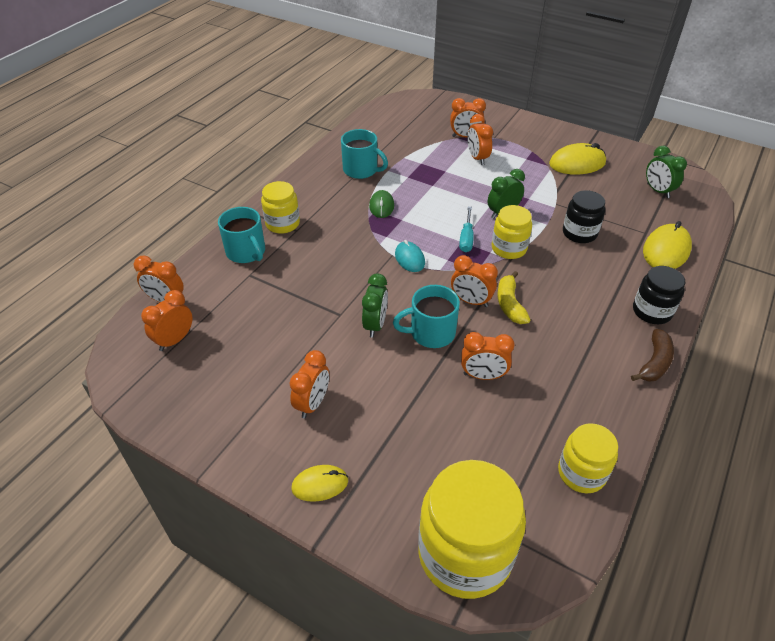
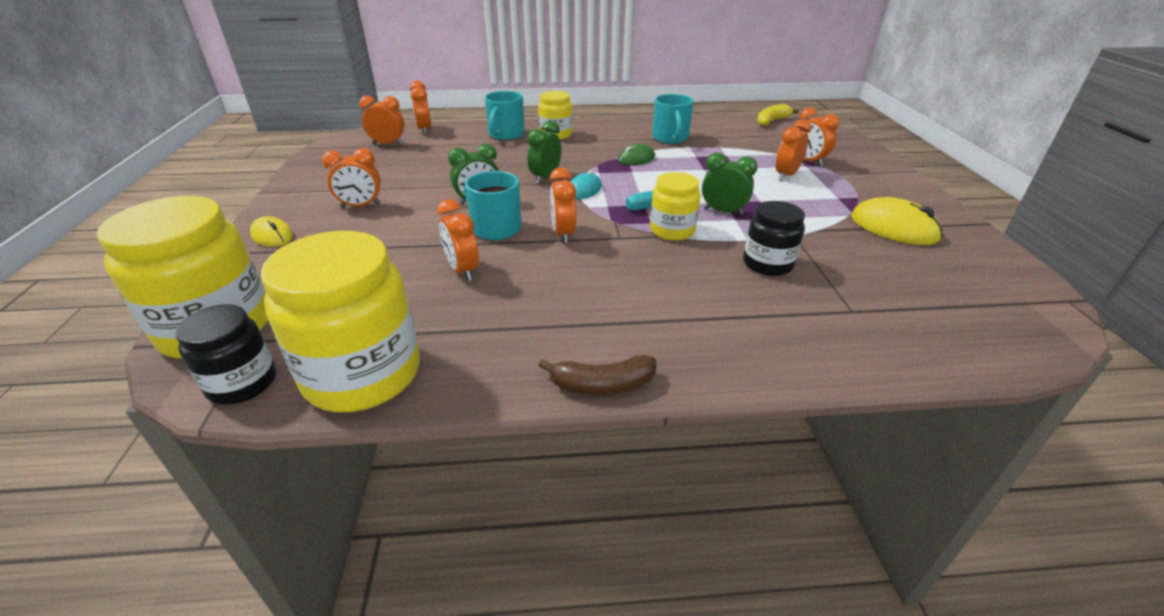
camera: 55 degrees right, 10 degrees down
yellow banana [497,271,530,324] -> yellow banana moved to [757,104,799,126]
yellow jar [558,423,618,493] -> yellow jar [261,231,420,412], size x1.78
black jar [633,266,685,324] -> black jar moved to [175,304,276,405]
yellow mouse [643,221,692,269] -> none
green clock [646,146,687,198] -> green clock moved to [527,121,561,184]

